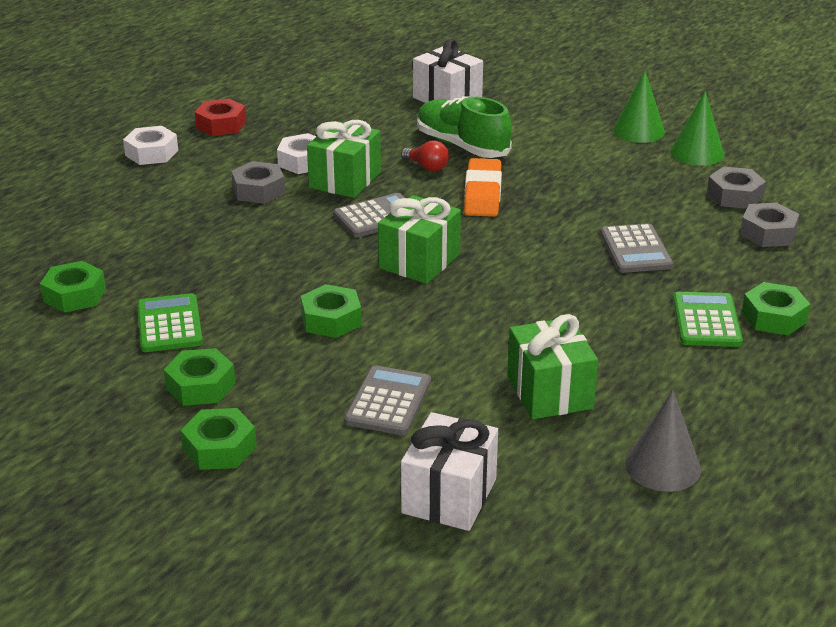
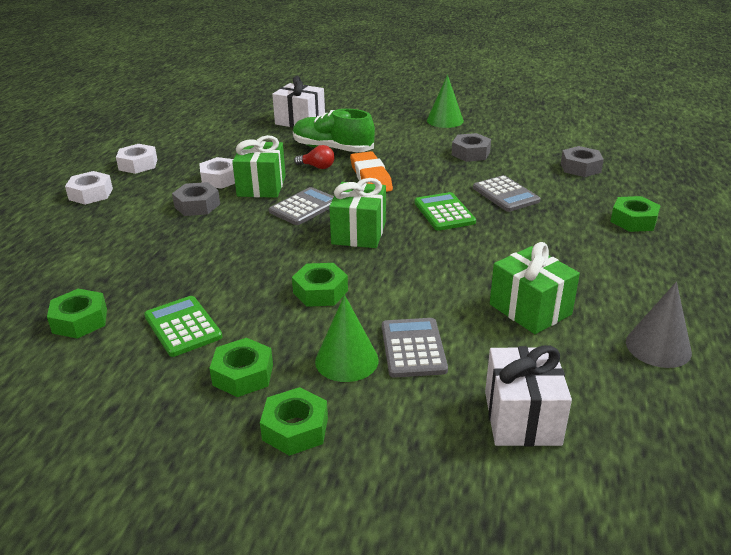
camera: 20 degrees left, 0 degrees up
red nut [195,98,246,136] -> white nut [116,144,157,174]
green cone [670,91,724,166] -> green cone moved to [315,295,379,382]
green calculator [673,292,743,347] -> green calculator moved to [415,192,476,231]
grey nut [707,167,766,209] -> grey nut moved to [452,133,491,162]

